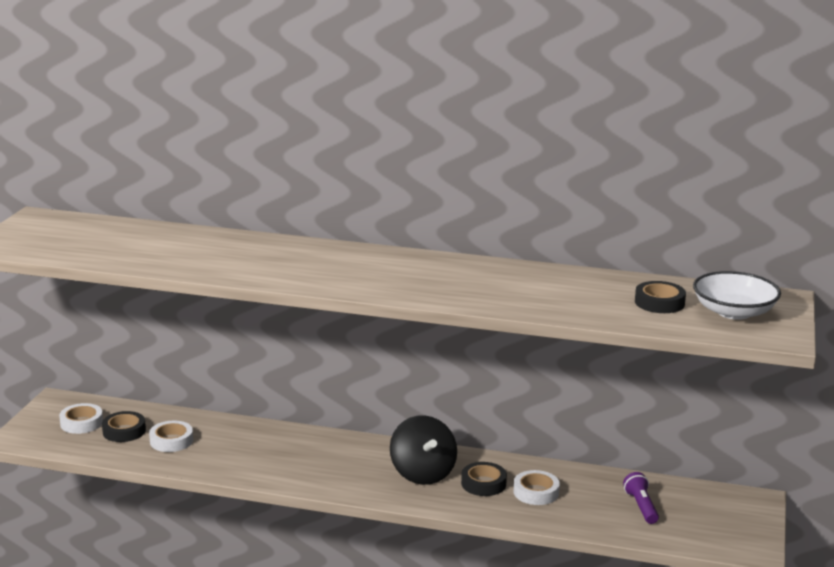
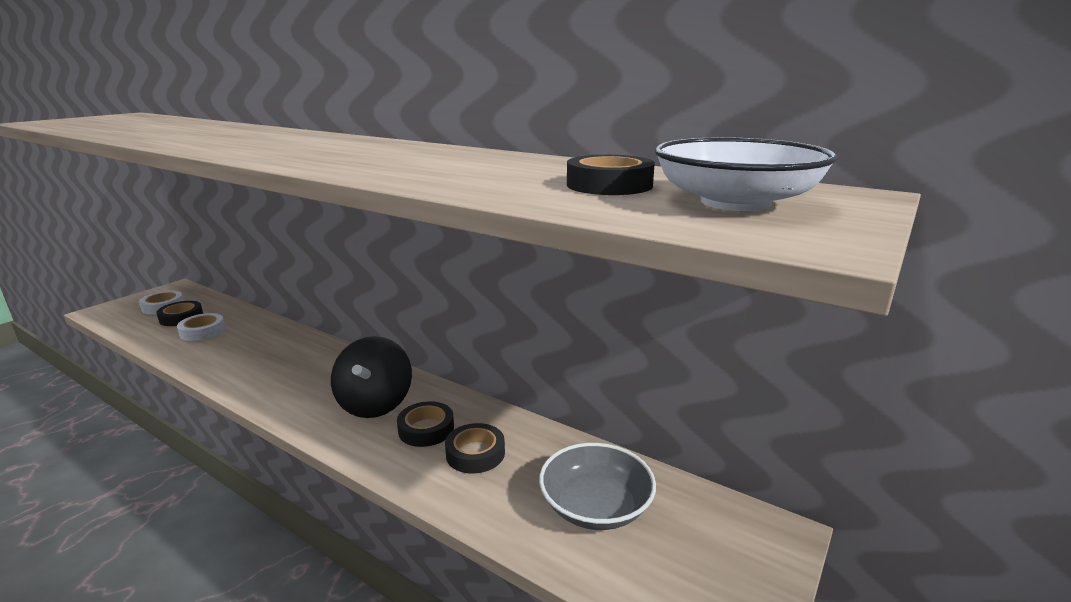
camera: 20 degrees right, 0 degrees up
white tape [513,470,560,505] -> black tape [445,423,505,474]
purple flashlight [623,472,659,524] -> grey bowl [539,443,656,530]

